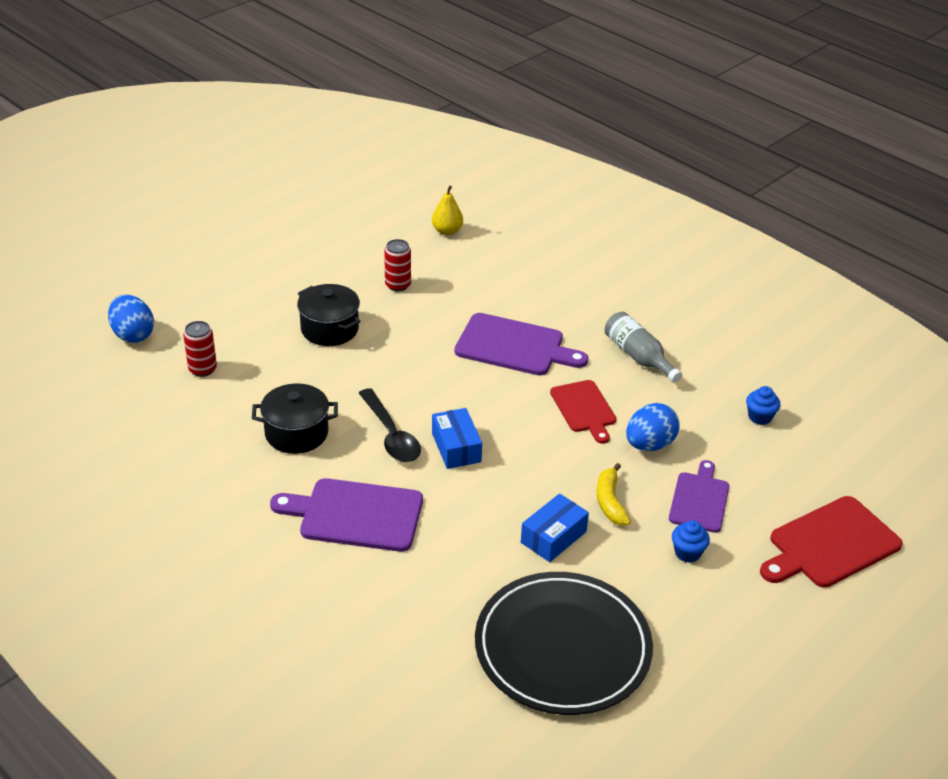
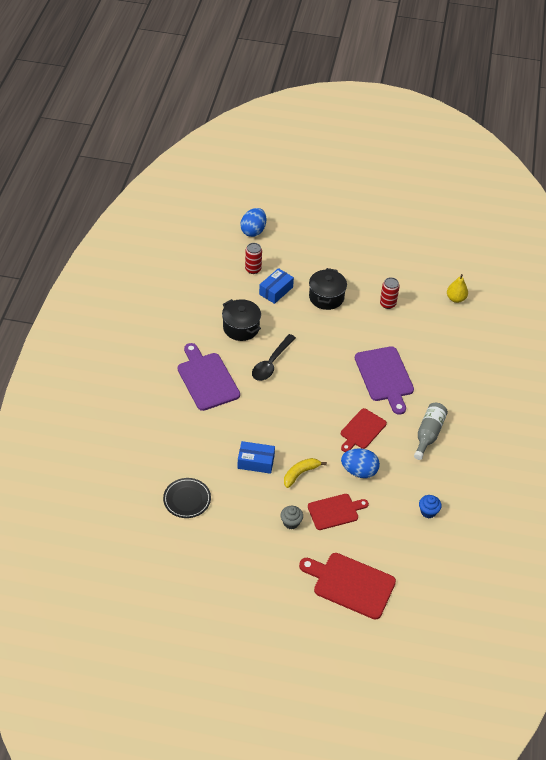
camera: 55 degrees right, 10 degrees up
blue box [432,408,482,469] -> blue box moved to [259,268,294,304]
black plate [475,572,653,715] -> black plate [163,478,211,518], size x0.49
purple cutting board [669,460,729,533] -> red cutting board [308,494,369,530]
blue cupcake [672,520,710,563] -> grey cupcake [281,506,303,529]

